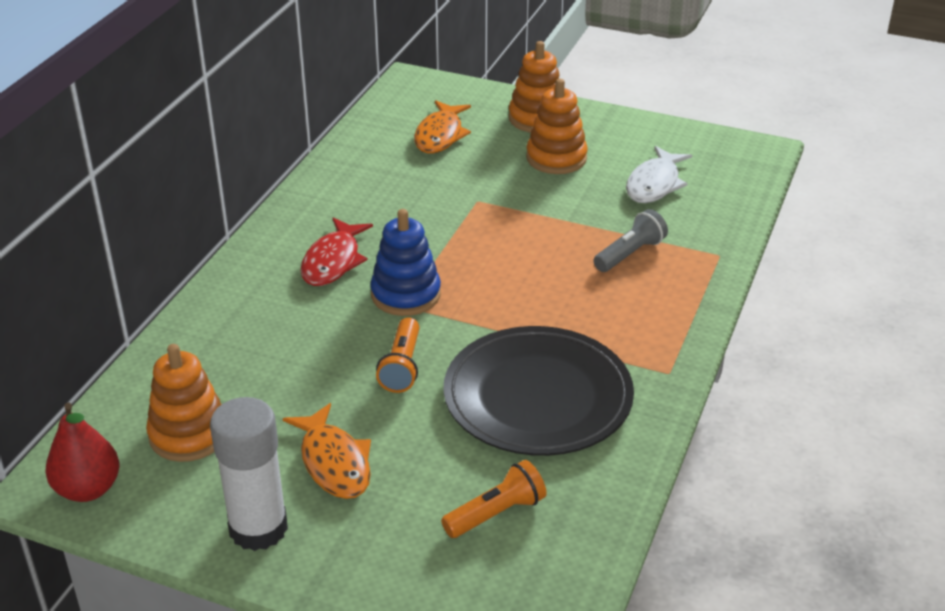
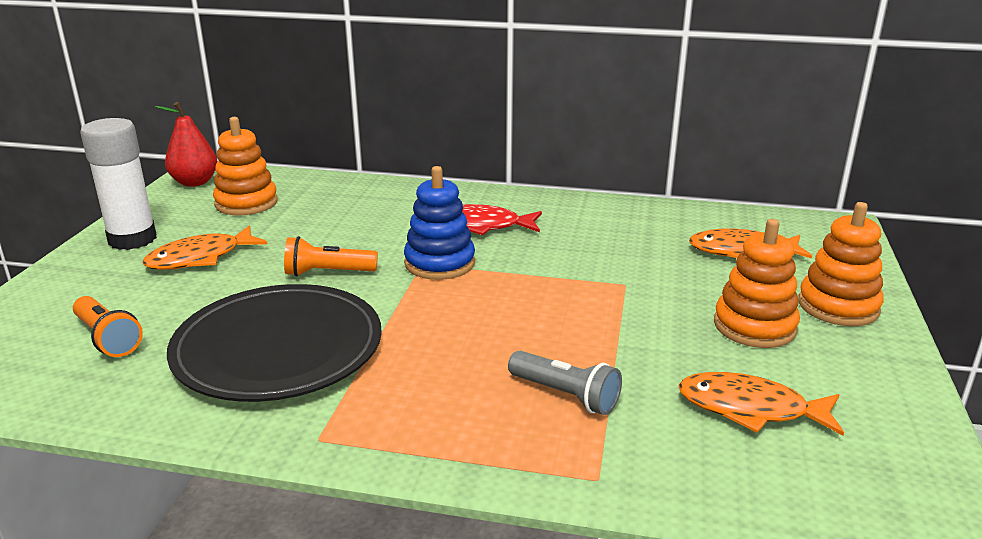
camera: 80 degrees right, 10 degrees down
white fish [626,146,692,203] -> orange fish [678,372,844,436]

